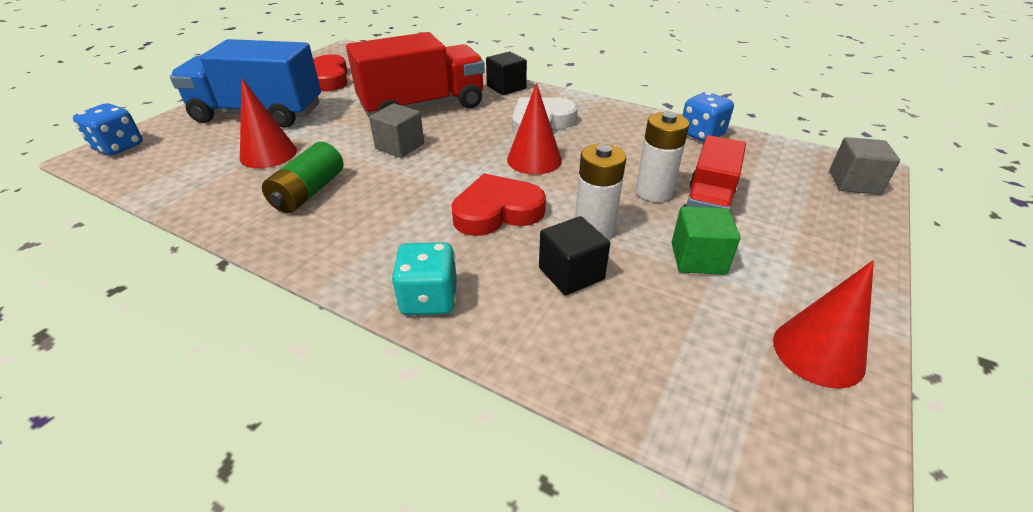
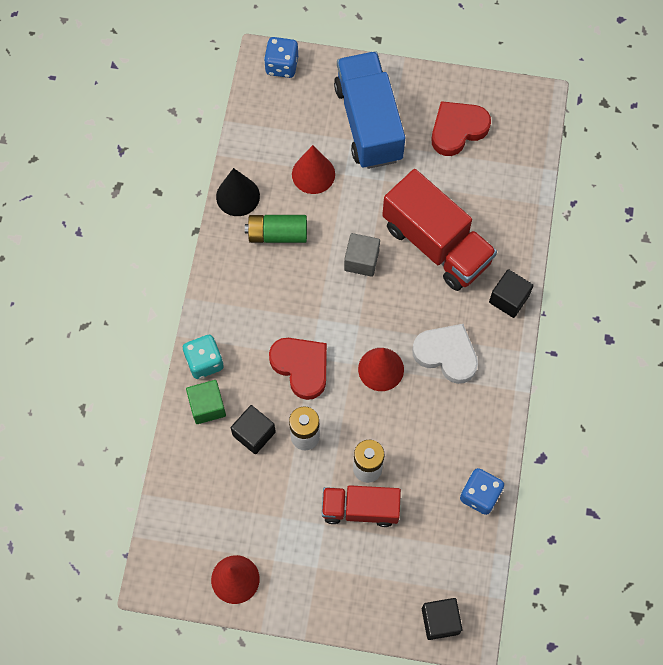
camera: 70 degrees right, 30 degrees up
green cube [672,206,740,275] -> green cube moved to [186,380,226,424]
grey cube [829,137,900,195] -> black cube [422,598,463,640]
none -> black cone [216,168,260,216]

